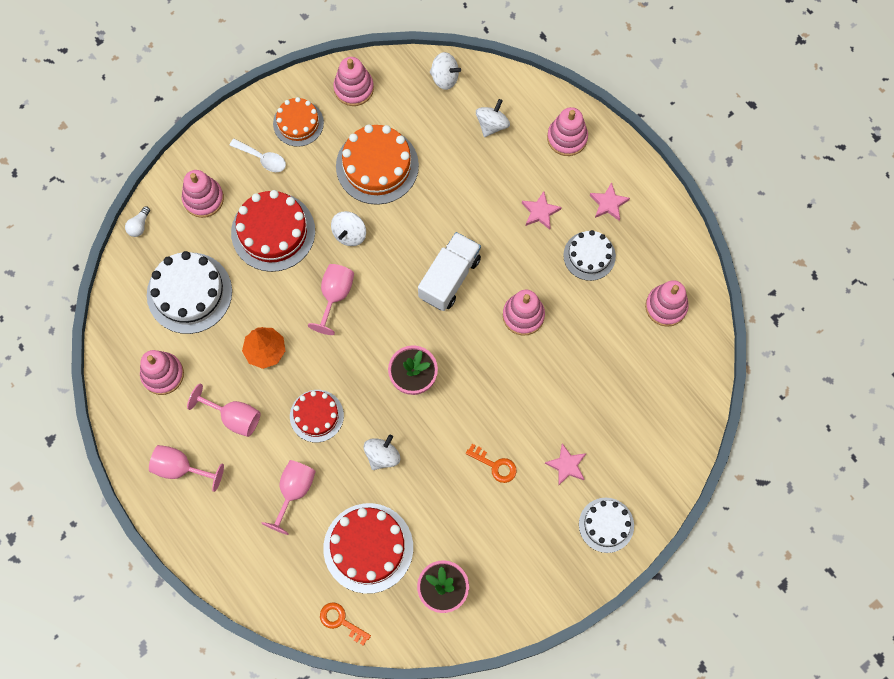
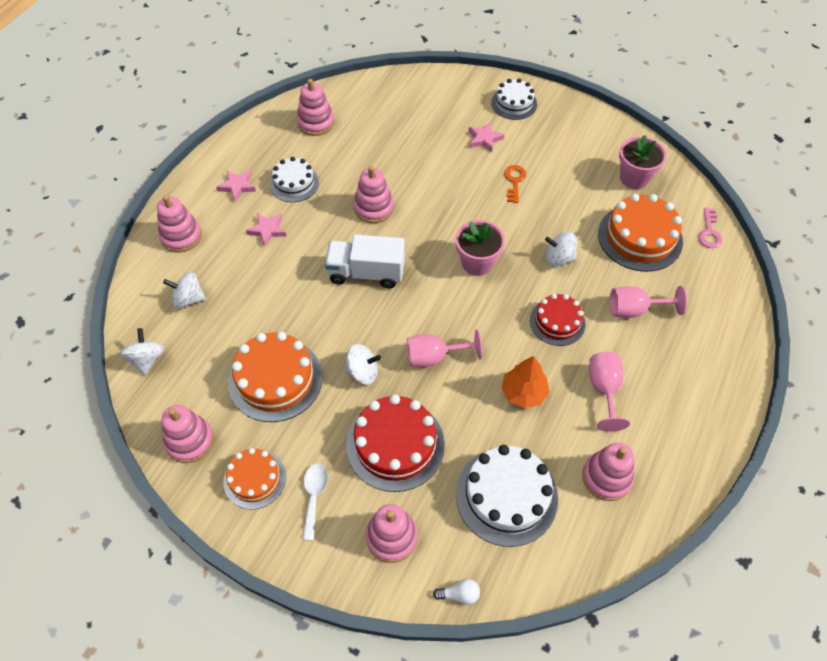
camera: 115 degrees left, 15 degrees down
pink goblet [149,445,224,492] -> none
orange key [320,602,371,646] -> pink key [698,207,723,248]
red cake [323,503,413,594] -> orange cake [598,194,683,272]

